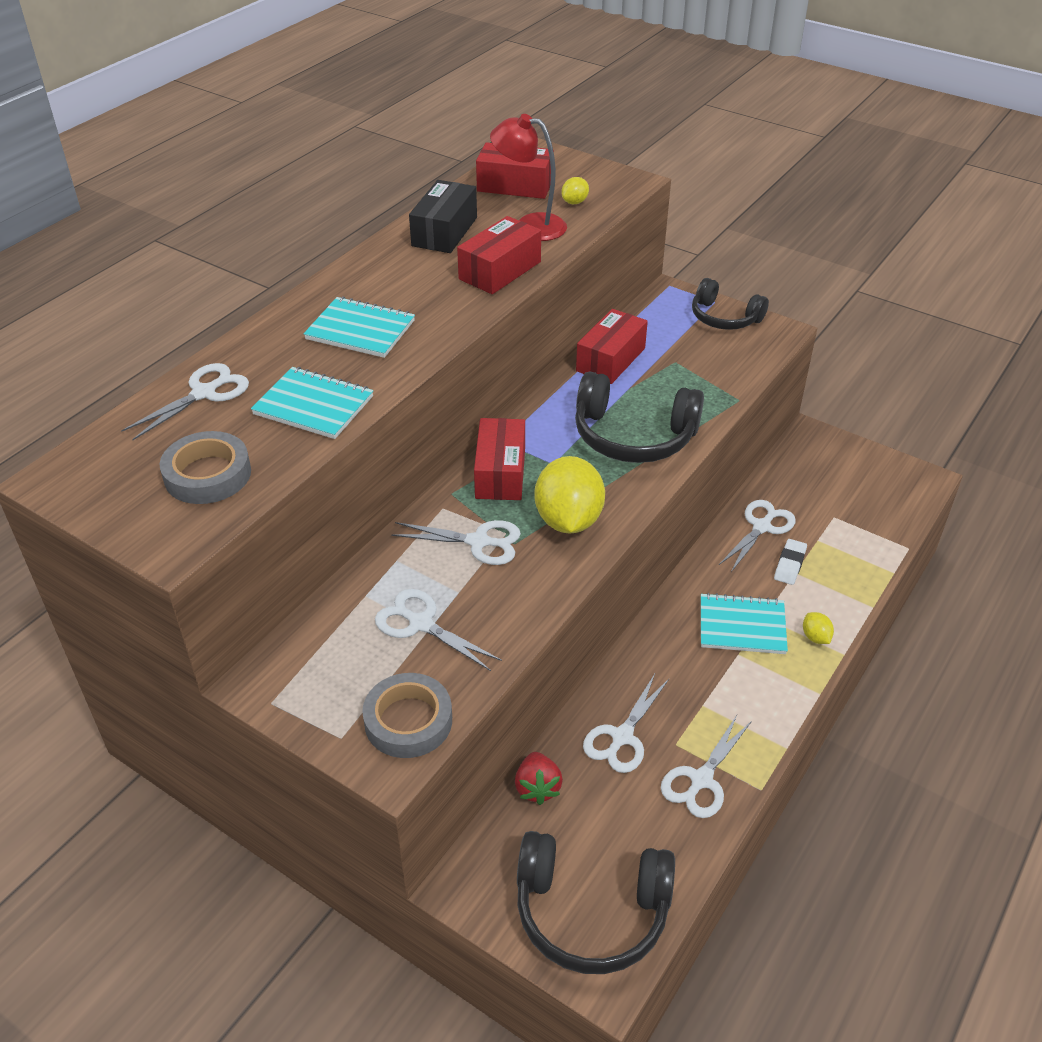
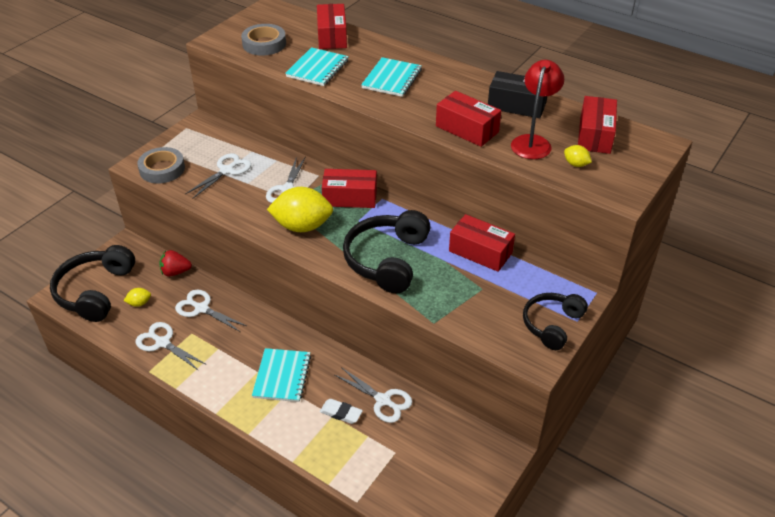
camera: 90 degrees right, 0 degrees up
white scissors [121,363,249,440] -> red box [317,4,347,49]
yellow lemon [803,612,834,644] -> yellow lemon moved to [124,288,151,307]

